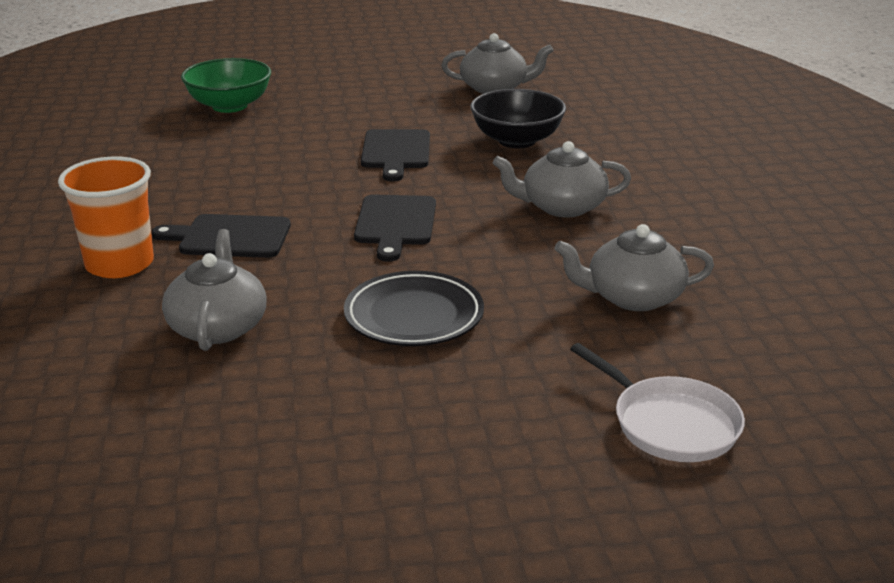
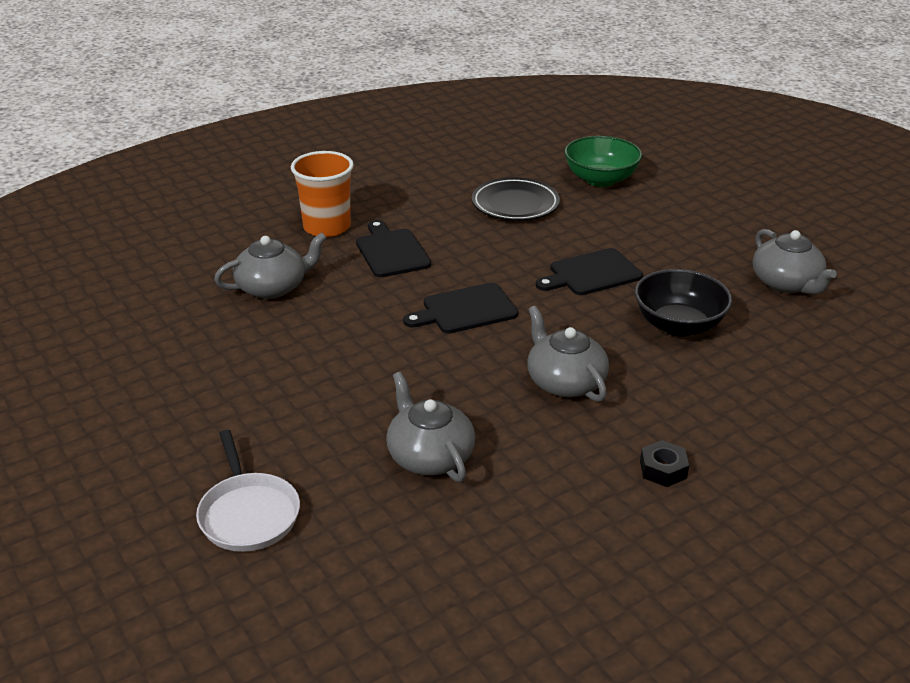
camera: 65 degrees right, 5 degrees up
black plate [344,271,484,346] -> black plate moved to [472,177,560,221]
white pan [570,343,745,462] -> white pan turned 45 degrees counterclockwise [196,430,300,552]
none -> black nut [640,440,689,487]

